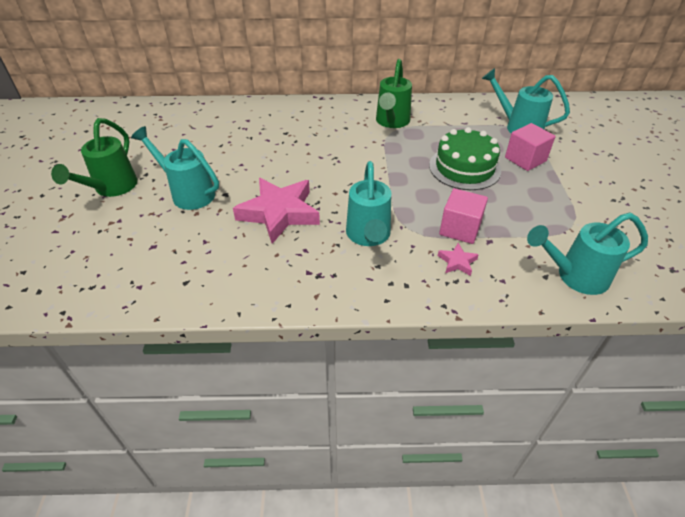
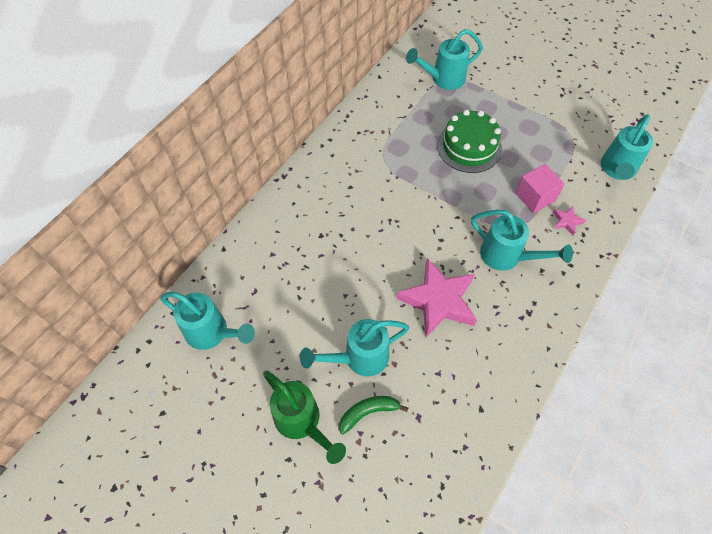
camera: 55 degrees left, 15 degrees up
green watering can [376,59,412,128] -> none
pink cube [505,123,556,171] -> none
none -> turquoise watering can [160,292,255,350]
none -> green banana [339,396,408,435]

